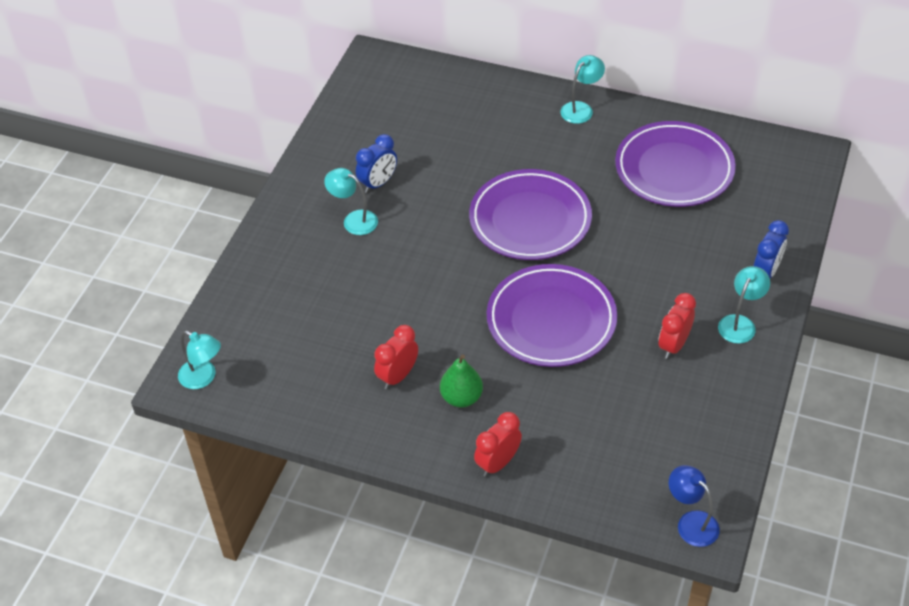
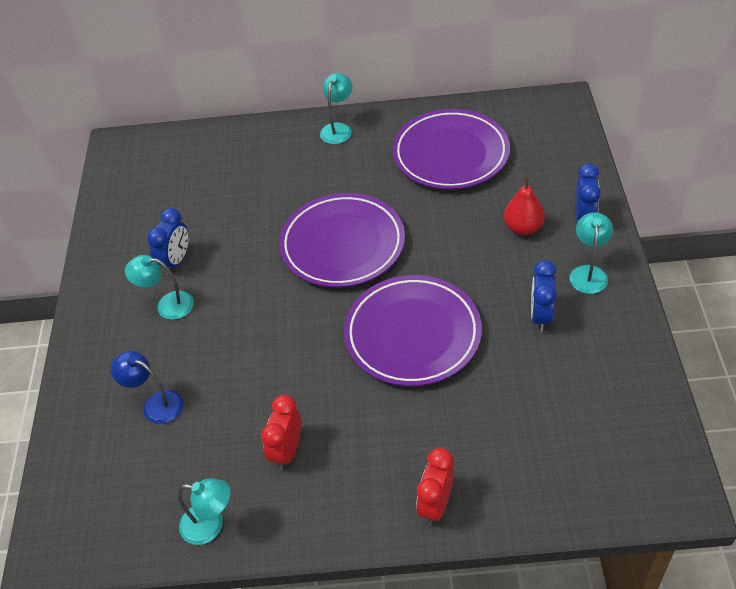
camera: 20 degrees left, 0 degrees up
turquoise lamp [178,331,221,389] -> turquoise lamp moved to [178,479,231,545]
green pear [440,354,483,408] -> none
red clock [659,293,696,359] -> blue clock [531,260,557,332]
blue lamp [669,465,720,547] -> blue lamp moved to [111,351,183,424]
none -> red pear [504,177,545,235]

